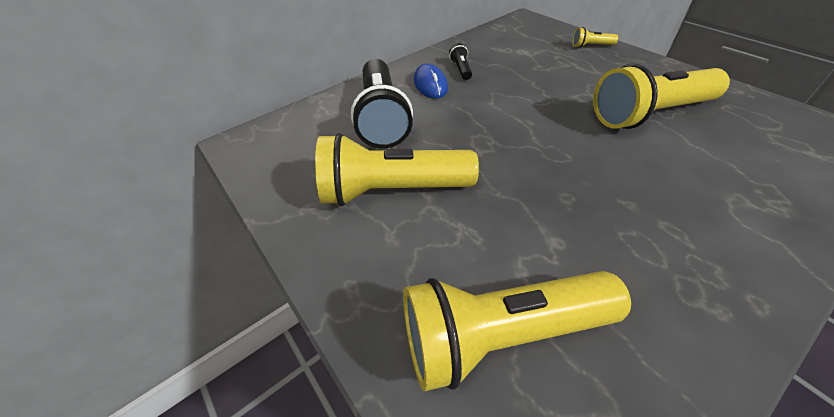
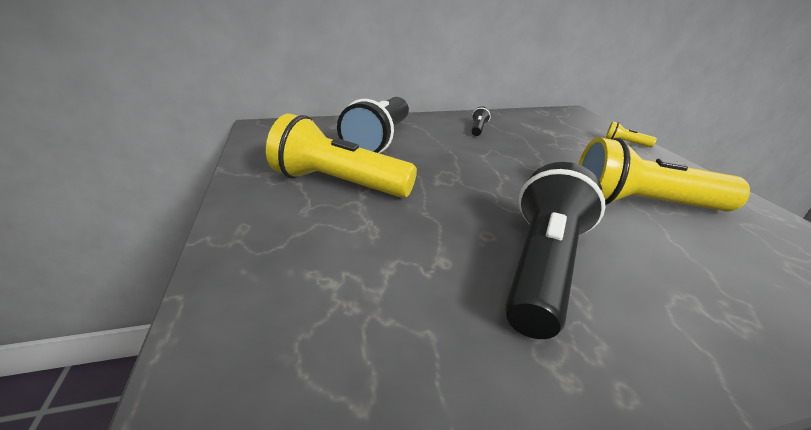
camera: 20 degrees right, 15 degrees down
yellow flashlight [403,271,631,391] -> none
blue mouse [414,64,448,99] -> none
none -> black flashlight [505,162,605,339]

